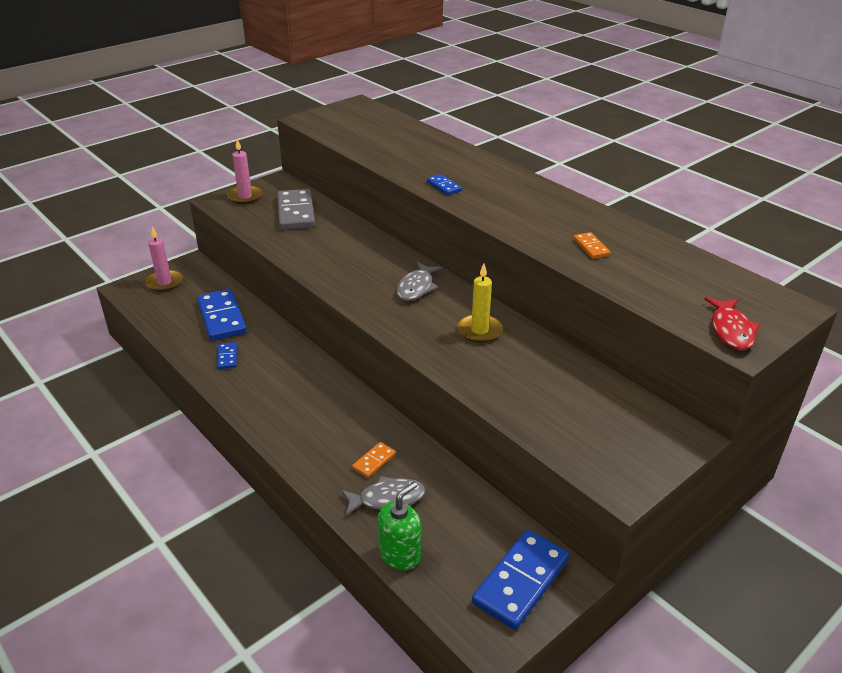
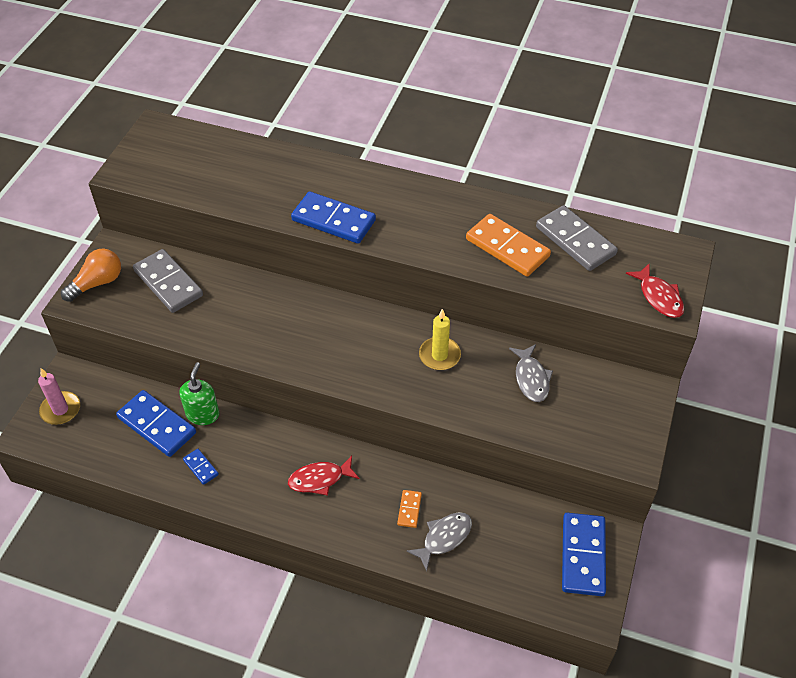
camera: 30 degrees left, 15 degrees up
pink candle [227,139,263,204] -> orange light bulb [61,248,121,302]
green soap dispenser [378,481,421,570] -> green soap dispenser moved to [179,362,219,425]
grey fish [396,262,442,301] -> grey fish moved to [509,344,553,402]
blue domino [427,174,462,195] -> blue domino [291,191,376,244], size x2.09
orange domino [573,232,611,259] -> orange domino [466,214,551,277], size x2.09
none -> red fish [288,456,360,496]
none -> grey domino [536,205,618,271]

